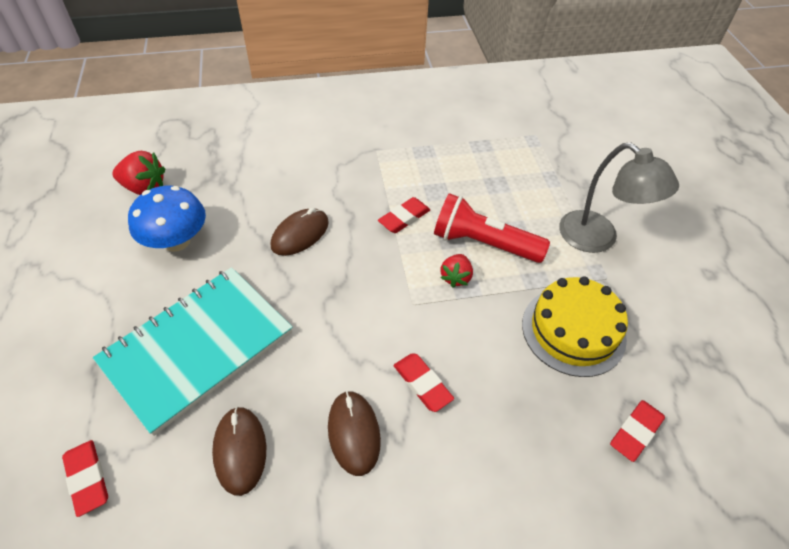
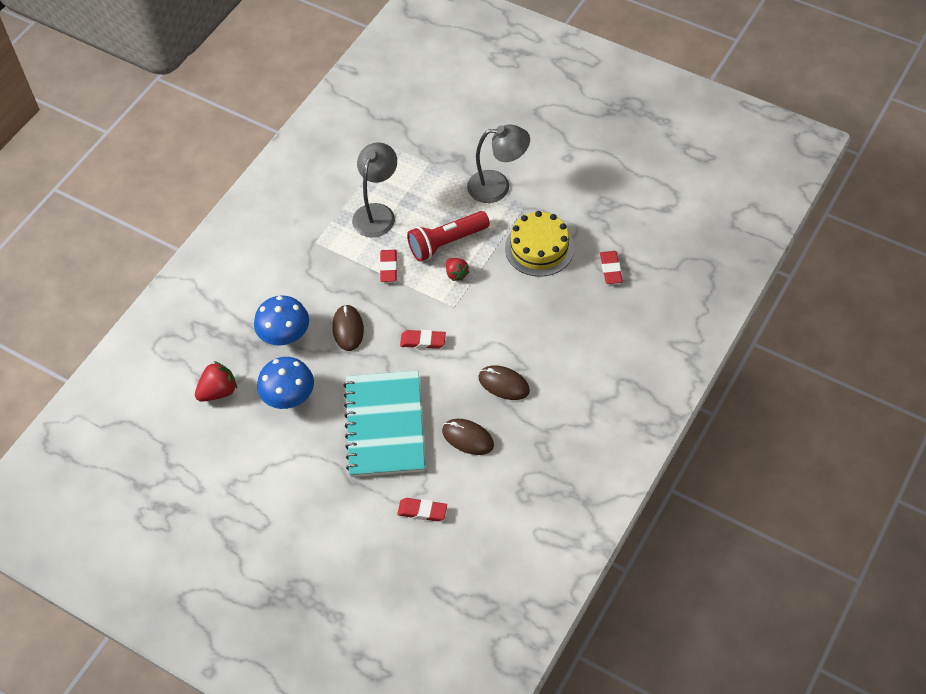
camera: 45 degrees left, 5 degrees up
red eraser [394,353,454,412] -> red eraser moved to [400,330,446,349]
none -> blue mushroom [254,296,309,346]
none -> grey lamp [352,142,397,237]

